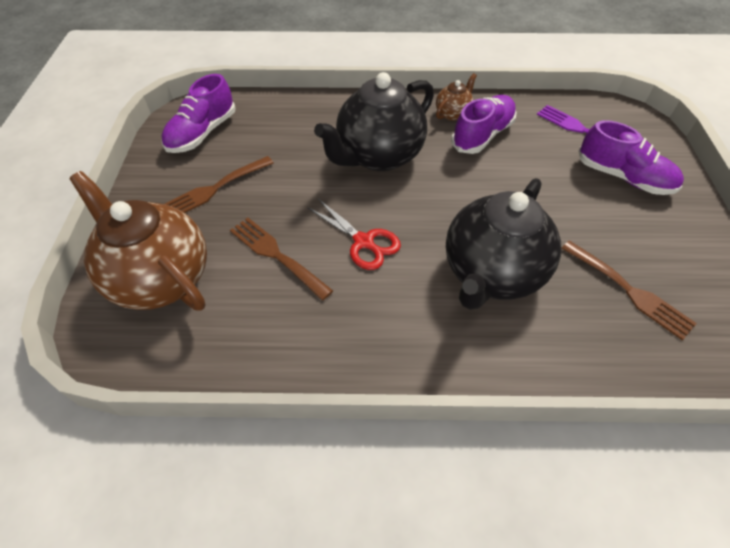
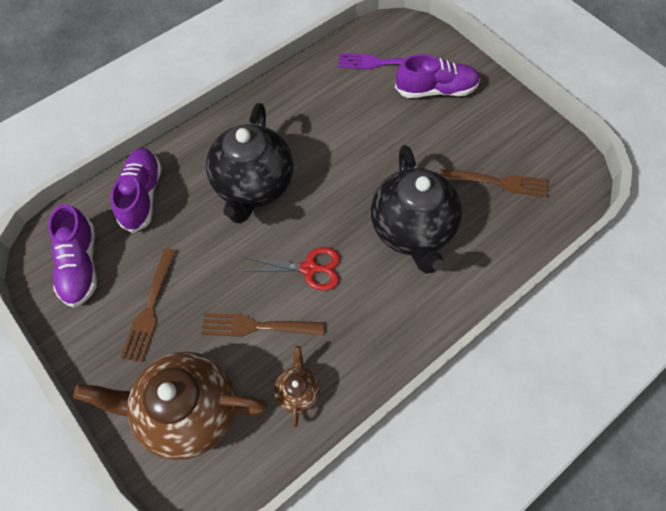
camera: 40 degrees left, 10 degrees up
brown teapot [436,73,477,121] -> brown teapot moved to [274,346,320,427]
purple shoe [451,95,517,154] -> purple shoe moved to [110,148,162,233]

